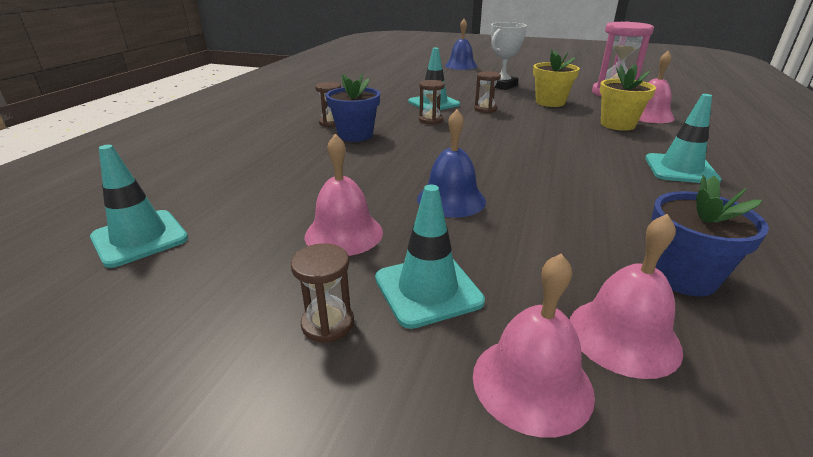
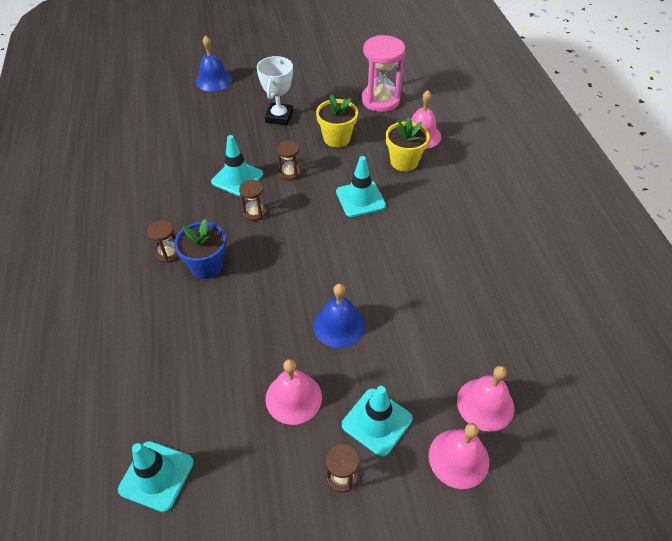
camera: 30 degrees left, 20 degrees up
turquoise traffic cone [645,94,722,183] -> turquoise traffic cone moved to [336,156,386,217]
blue flower pot [651,175,769,296] -> none

